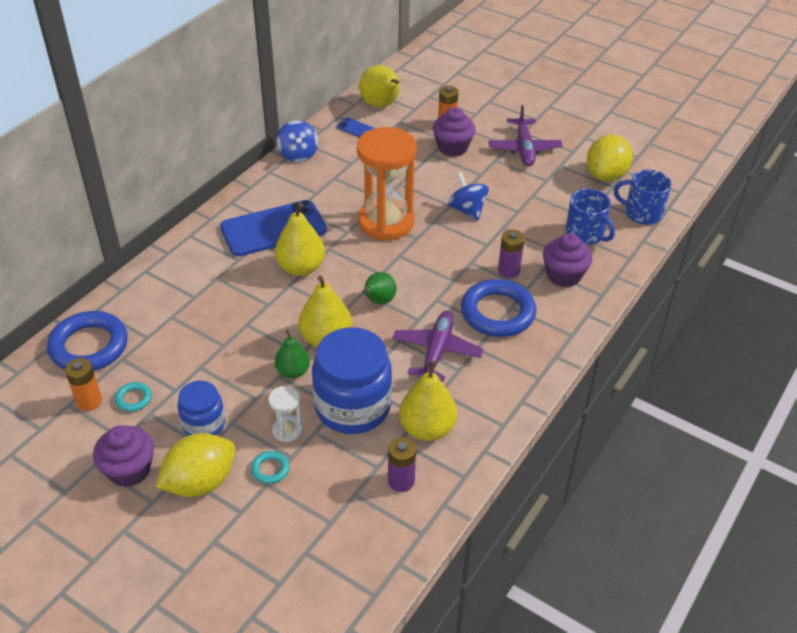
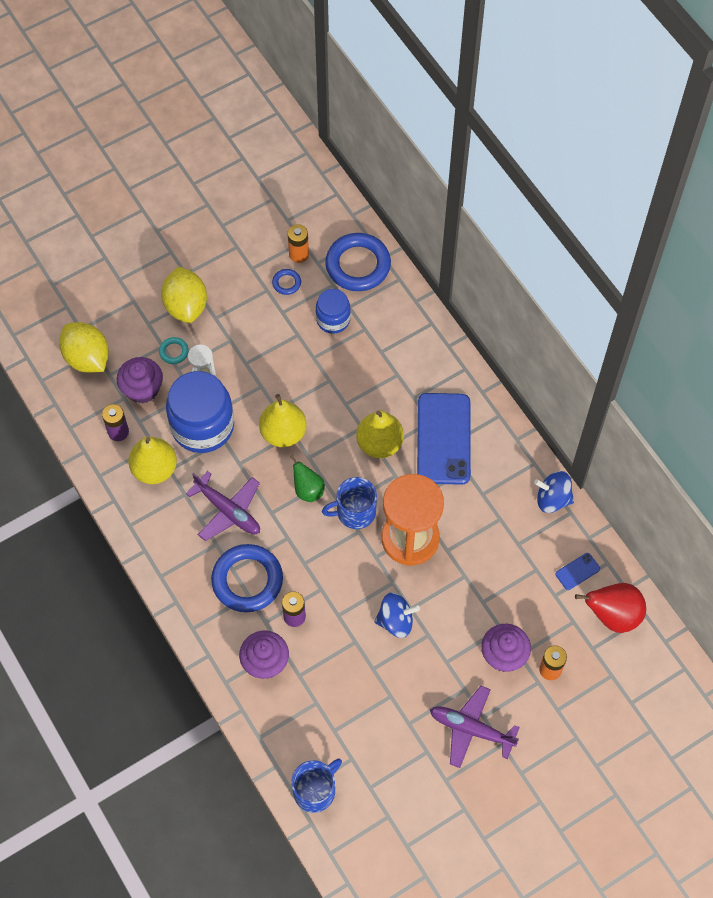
camera: 115 degrees right, 20 degrees up
purple cupcake [93,426,154,487] -> purple cupcake moved to [117,357,163,403]
turquoise ring [115,382,152,412] -> blue ring [272,269,301,295]
blue jar [178,381,225,435] -> blue jar moved to [316,289,351,334]
green pear [275,330,310,378] -> none
yellow pear [359,65,400,108] -> red pear [575,583,646,633]
blue mug [565,189,615,245] -> blue mug moved to [322,477,377,529]
yellow lemon [587,134,633,182] -> yellow lemon moved to [59,322,109,373]

